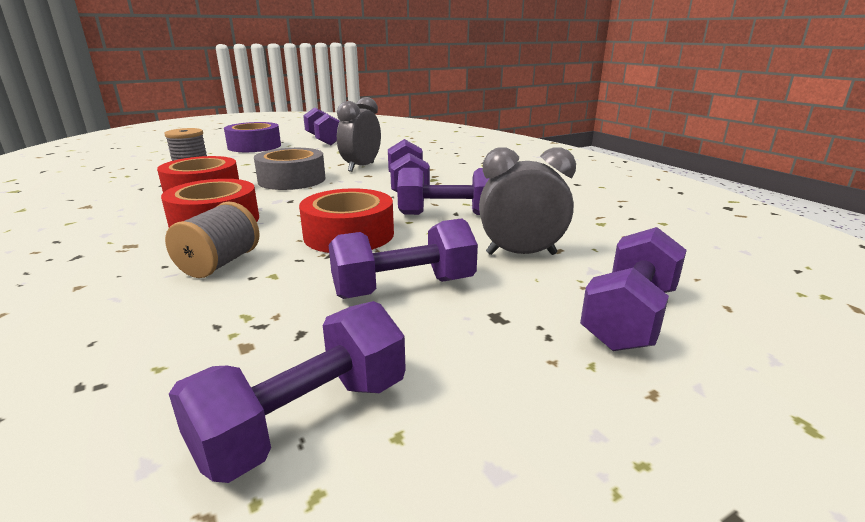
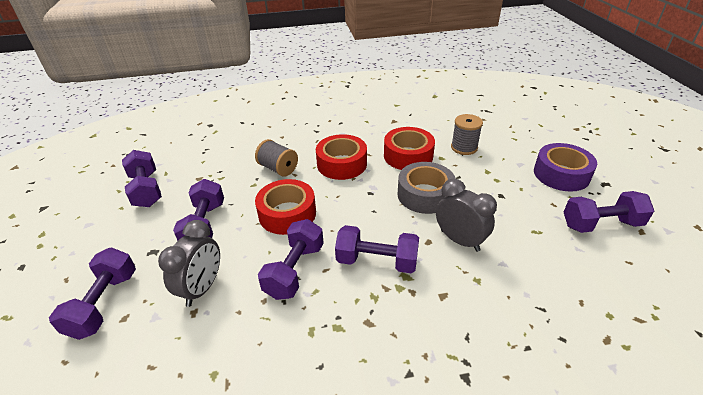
camera: 110 degrees right, 15 degrees up
purple dumbbell [580,227,687,351] -> purple dumbbell turned 45 degrees clockwise [49,247,136,340]

